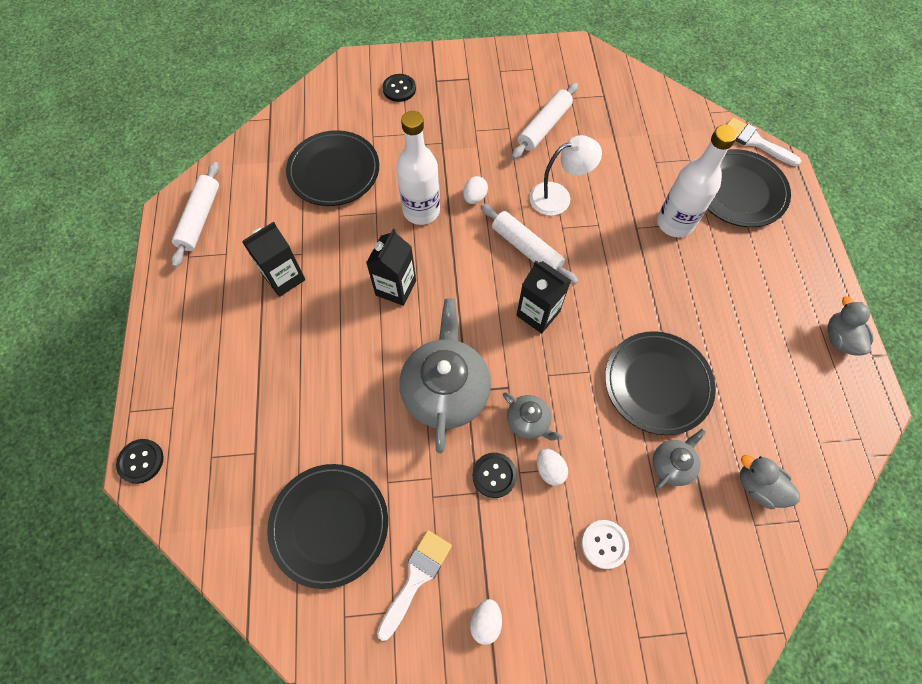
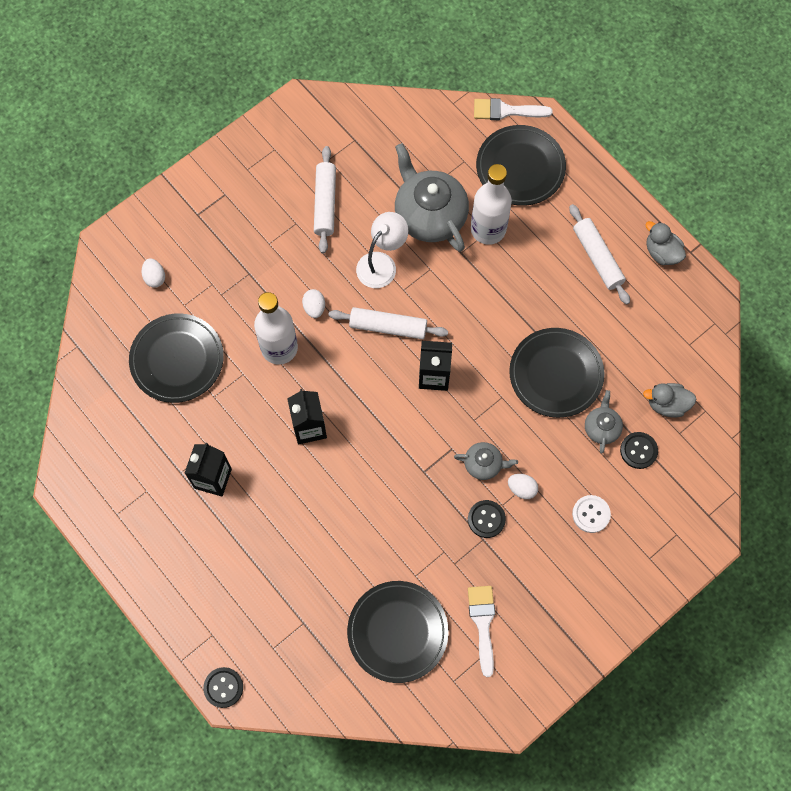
camera: 35 degrees left, 5 degrees up
white rolling pin [171,162,219,267] -> white rolling pin moved to [569,204,630,305]
black button [383,74,416,102] -> black button moved to [620,432,658,469]
grey teapot [399,298,491,453] -> grey teapot moved to [395,143,469,252]
white egg [470,599,502,645] -> white egg moved to [142,258,165,288]

